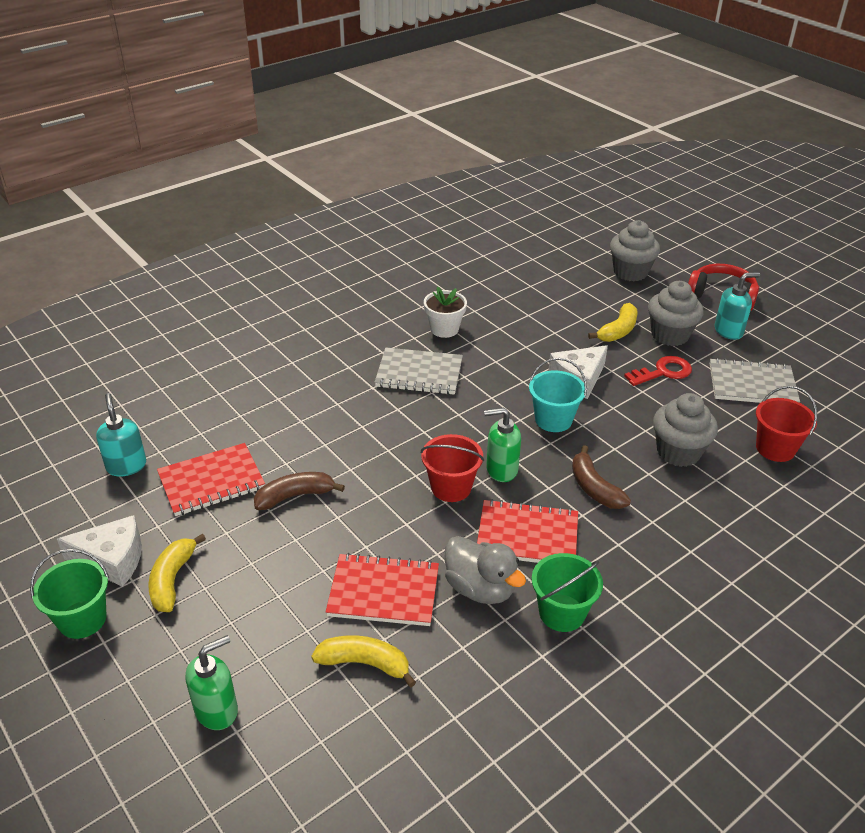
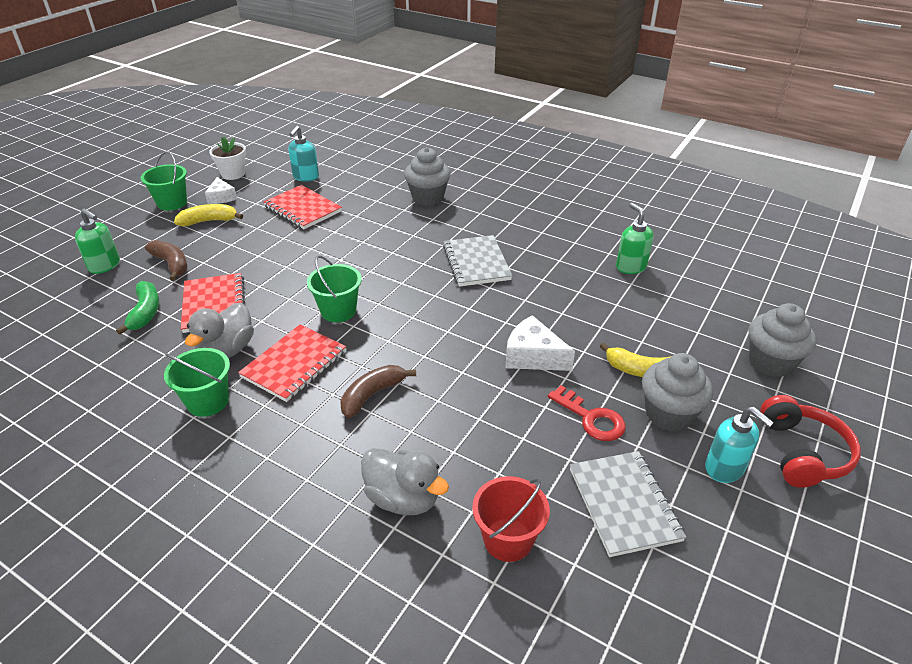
camera: 70 degrees right, 0 degrees up
white cheese [57,515,142,587] -> white cheese [205,177,237,204], size x0.66
turquoise soap dispenser [96,393,146,477] -> turquoise soap dispenser turned 150 degrees clockwise [288,126,319,182]
brown banana [254,472,345,510] -> brown banana moved to [145,240,187,281]
yellow banana [311,635,416,687] -> green banana [116,281,159,335]
red bucket [421,434,484,502] -> green bucket [307,256,362,322]
white flower pot [424,287,467,338] -> white flower pot moved to [209,137,246,180]
red notebook [477,499,578,563] -> red notebook turned 45 degrees clockwise [238,324,346,402]
green soap dispenser [484,407,521,482] -> green soap dispenser moved to [616,203,654,274]
turquoise bucket [529,358,587,432] -> none
grey cupcake [653,393,718,467] -> grey cupcake moved to [404,147,451,206]
none -> grey duck [361,448,449,515]

